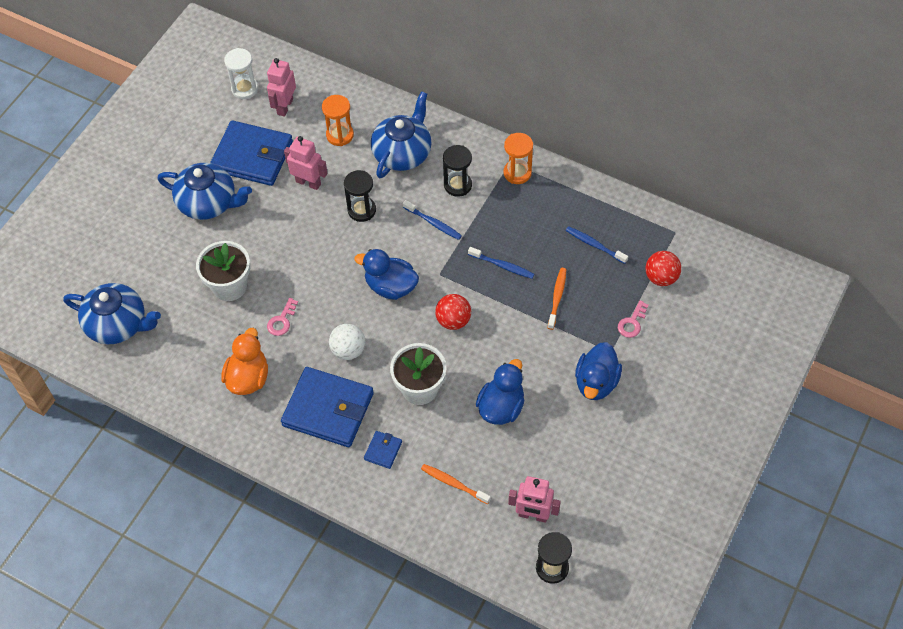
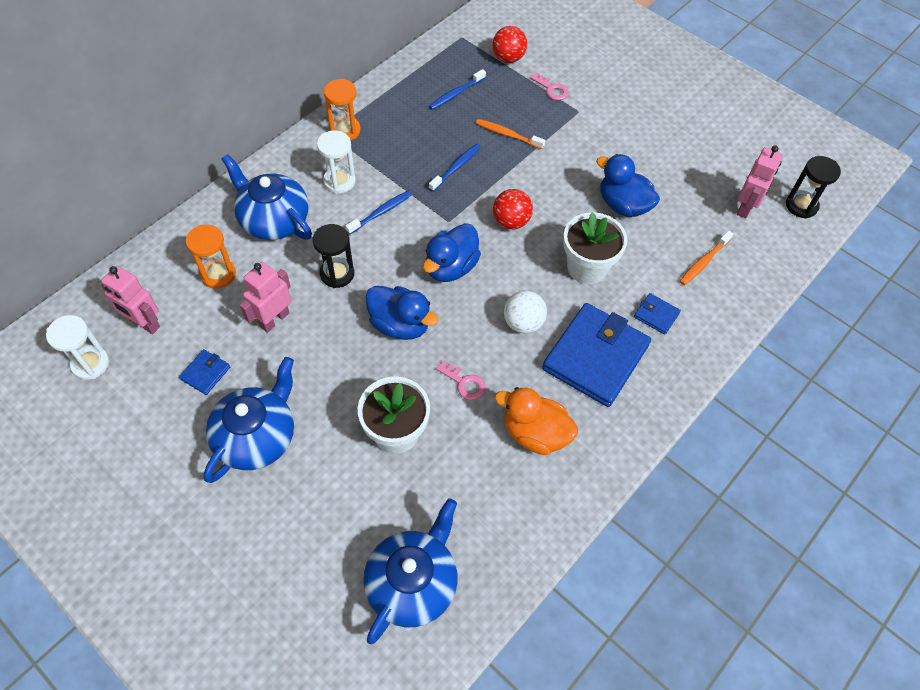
camera: 80 degrees left, 0 degrees up
blue wallet [210,120,293,186] -> blue wallet [179,349,230,395], size x0.43
black hourglass [443,145,472,197] -> white hourglass [317,130,356,194]
blue duck [575,342,622,400] -> blue duck moved to [365,286,438,340]

